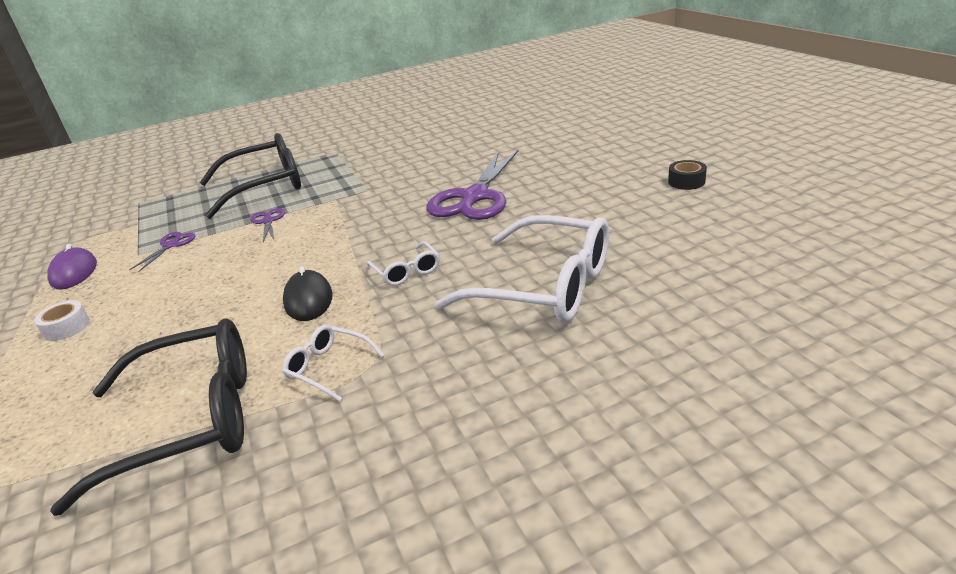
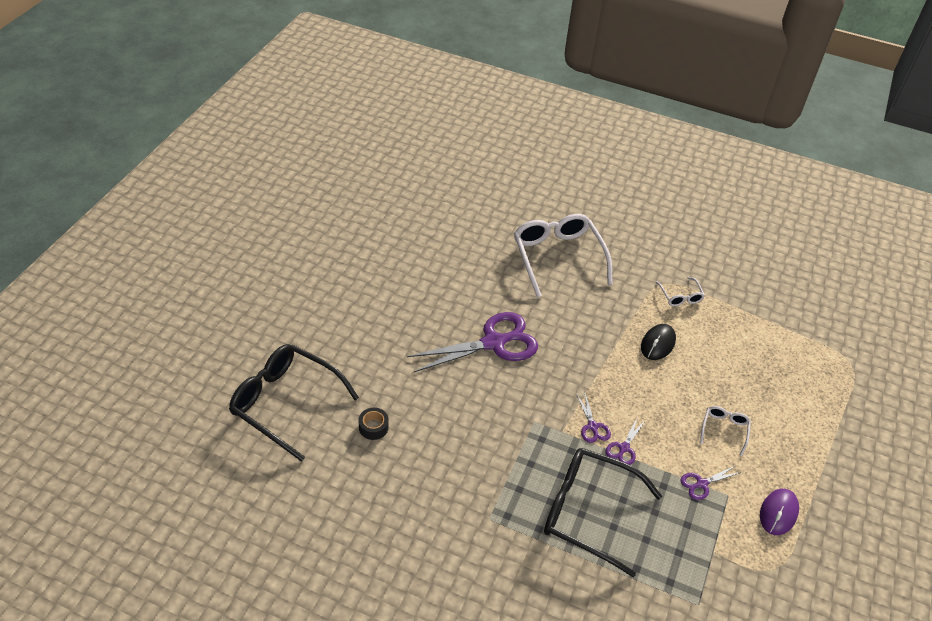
camera: 140 degrees left, 15 degrees up
white tape [34,300,90,341] -> none
black glasses [50,319,247,516] -> black glasses moved to [229,344,359,462]
white glasses [367,241,440,286] -> white glasses moved to [700,406,751,456]
black tape [668,160,707,190] -> black tape moved to [358,408,389,440]
none -> purple scissors [576,394,611,443]

